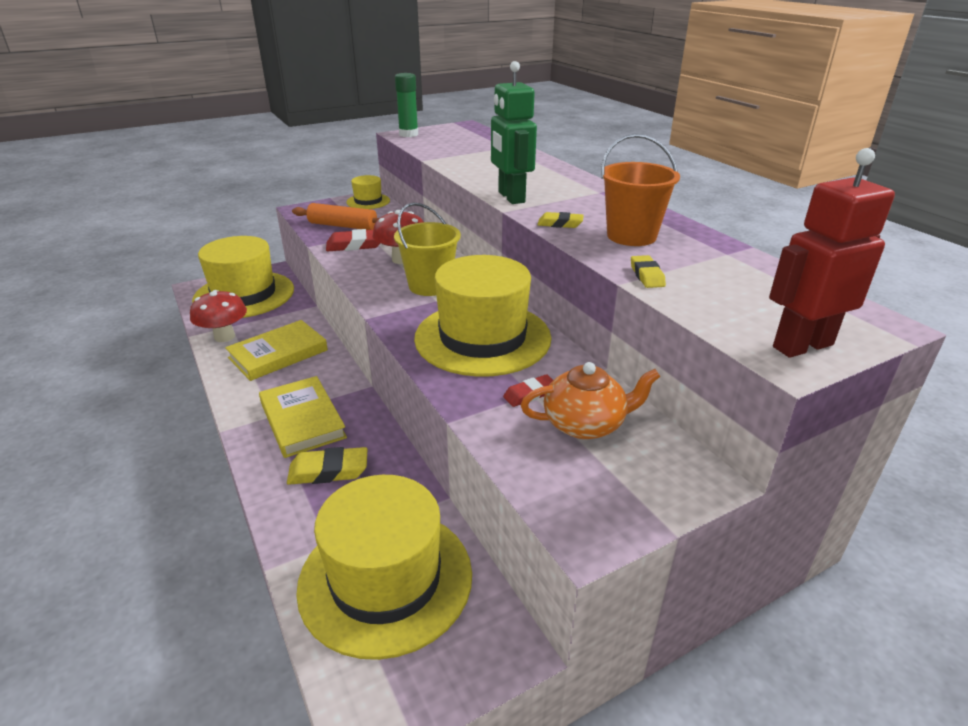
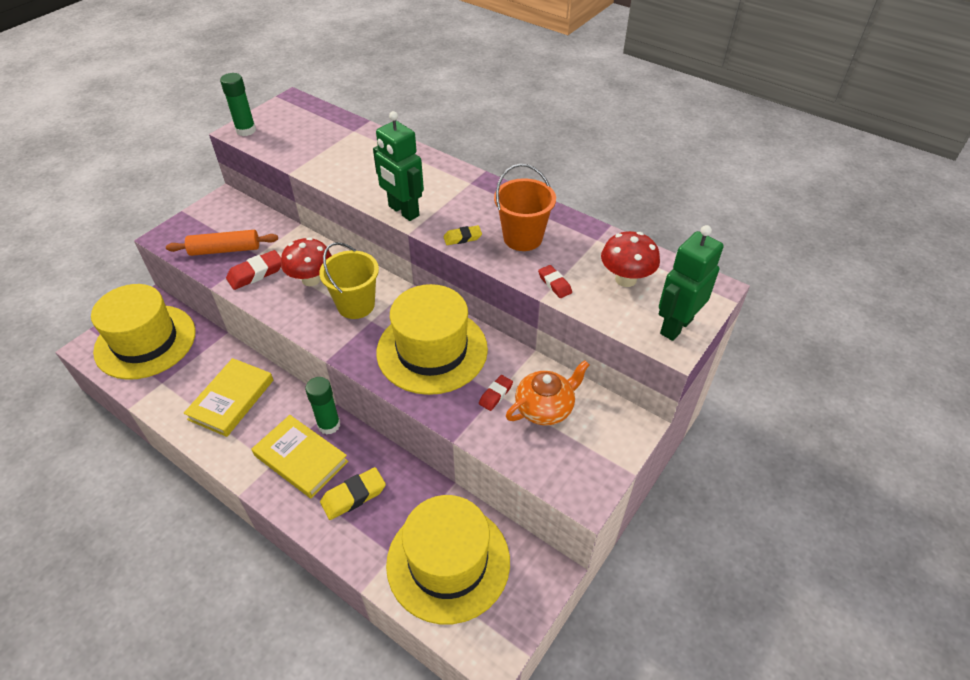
camera: 25 degrees left, 15 degrees up
red mushroom [190,290,247,342] -> red mushroom moved to [601,231,660,287]
yellow hat [346,175,390,209] -> none
yellow eraser [631,255,666,288] -> red eraser [538,265,572,298]
red robot [769,148,895,358] -> green robot [659,225,724,341]
none -> green glue stick [305,377,340,435]

